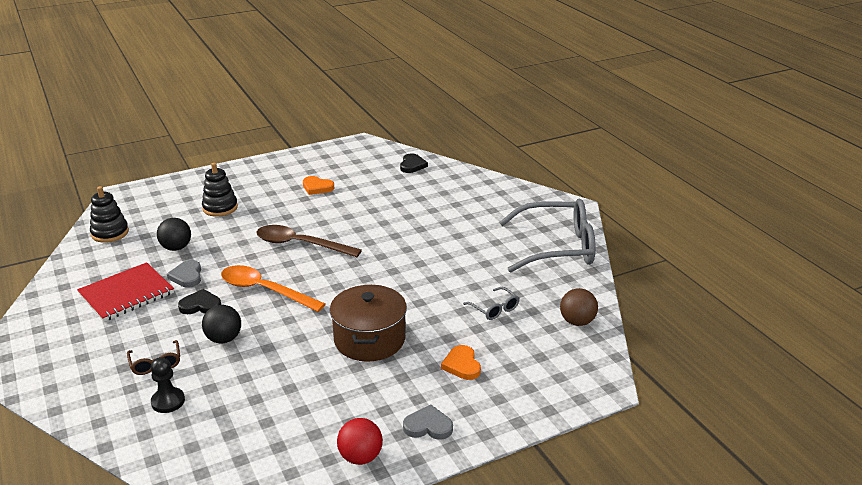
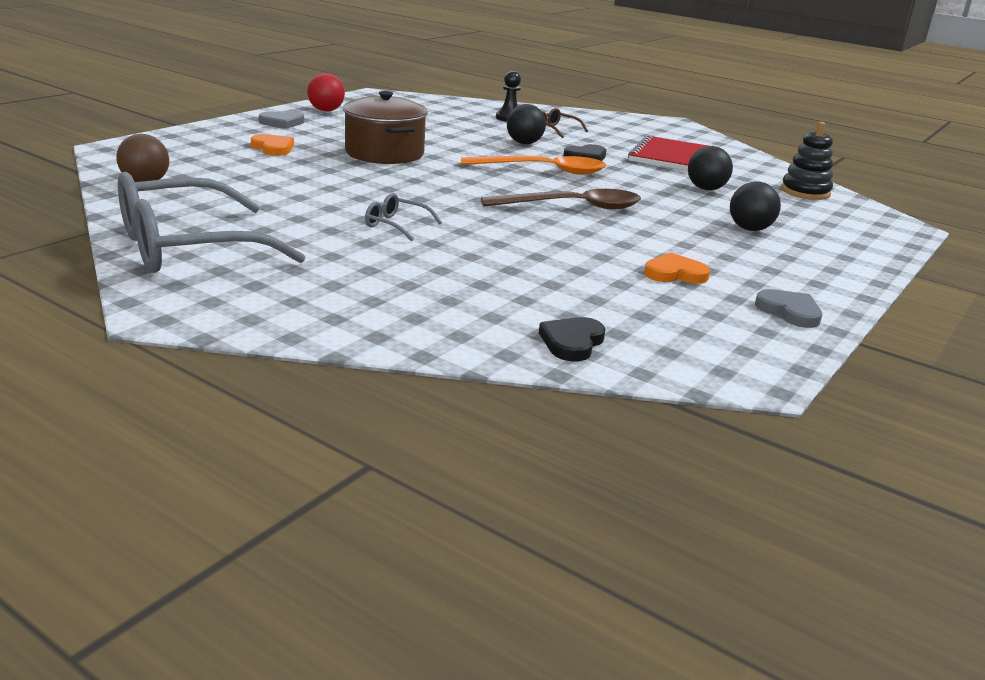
camera: 150 degrees right, 5 degrees down
grey heart [167,260,201,288] -> grey heart moved to [755,289,822,328]
black stacking toy [202,163,238,217] -> black ball [730,182,781,231]
black heart [400,153,428,173] -> black heart turned 45 degrees clockwise [539,317,606,361]
grey glasses [463,287,519,320] -> grey glasses moved to [365,193,442,241]

